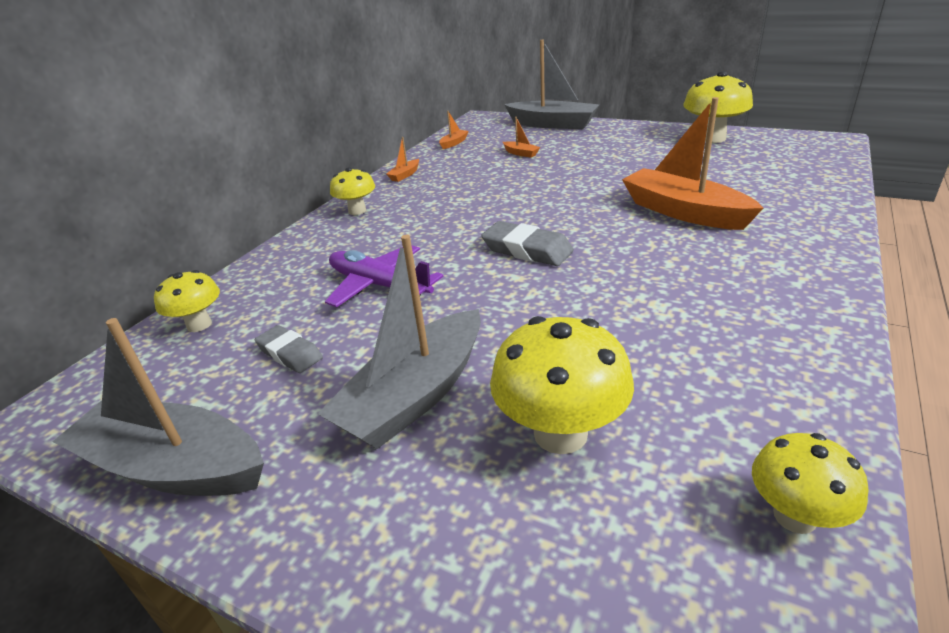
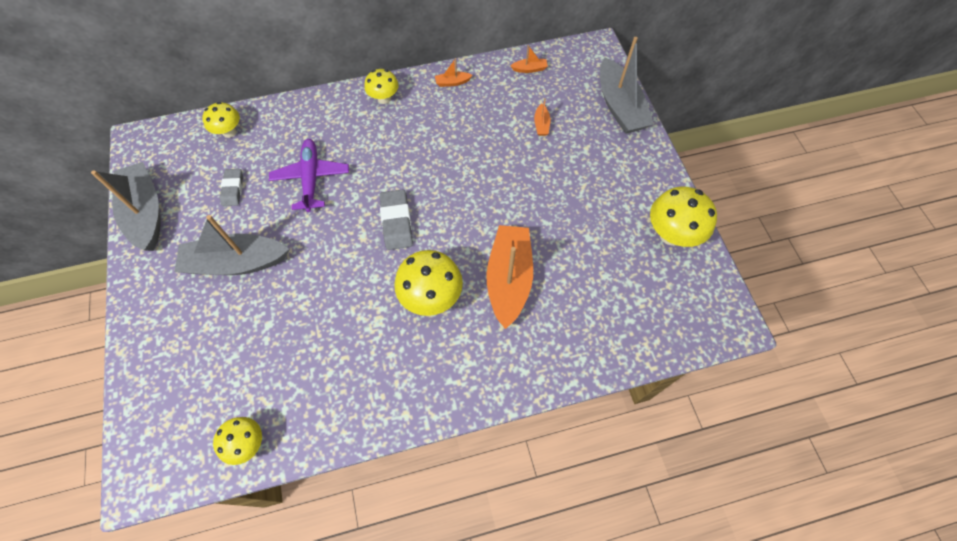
camera: 45 degrees right, 30 degrees up
yellow mushroom [490,316,634,454] -> yellow mushroom moved to [394,250,463,316]

